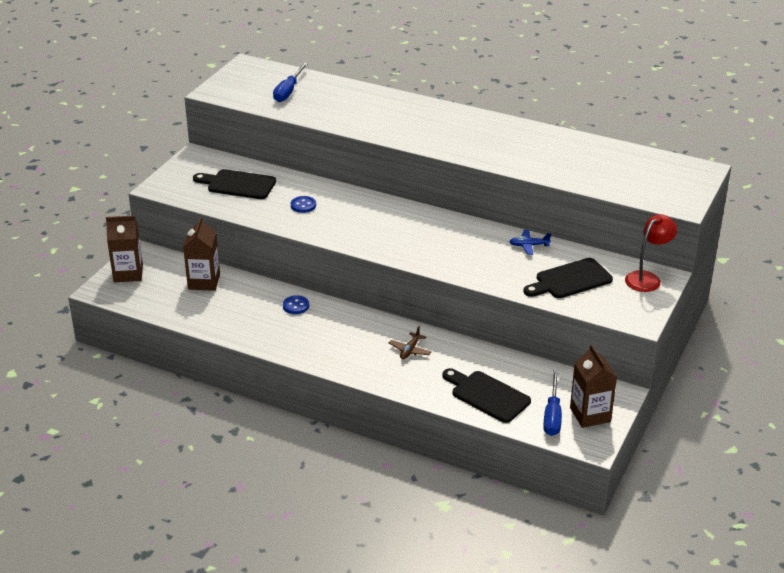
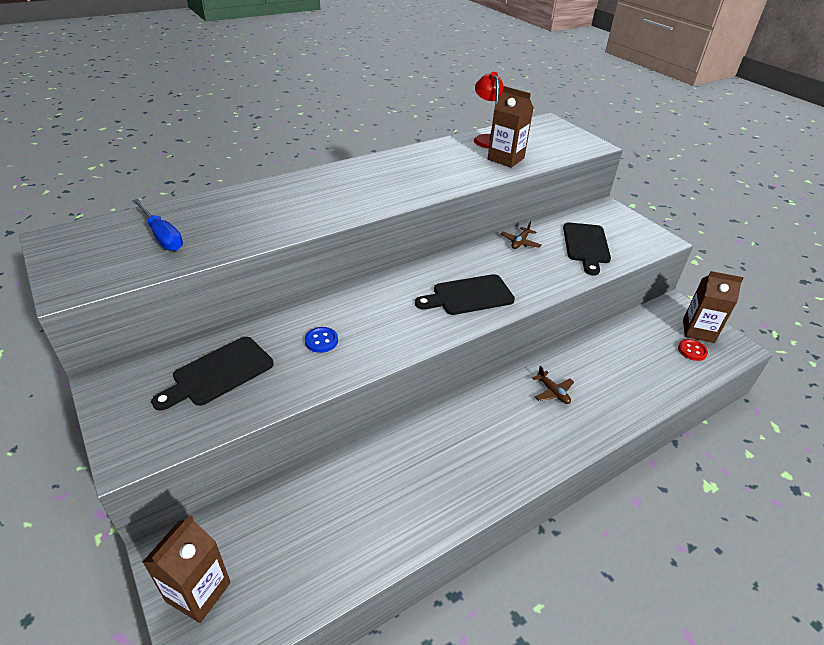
camera: 60 degrees left, 5 degrees up
brown carton [183,217,220,291] -> brown carton moved to [488,86,534,168]
blue button [283,295,309,314] -> none
black cutting board [442,368,531,423] -> black cutting board moved to [415,274,515,315]
blue plane [509,230,551,255] -> brown plane [501,221,541,249]
blue screwdriver [543,370,562,436] -> red button [678,339,708,361]
red lamp [625,214,677,292] -> red lamp moved to [474,72,504,148]

